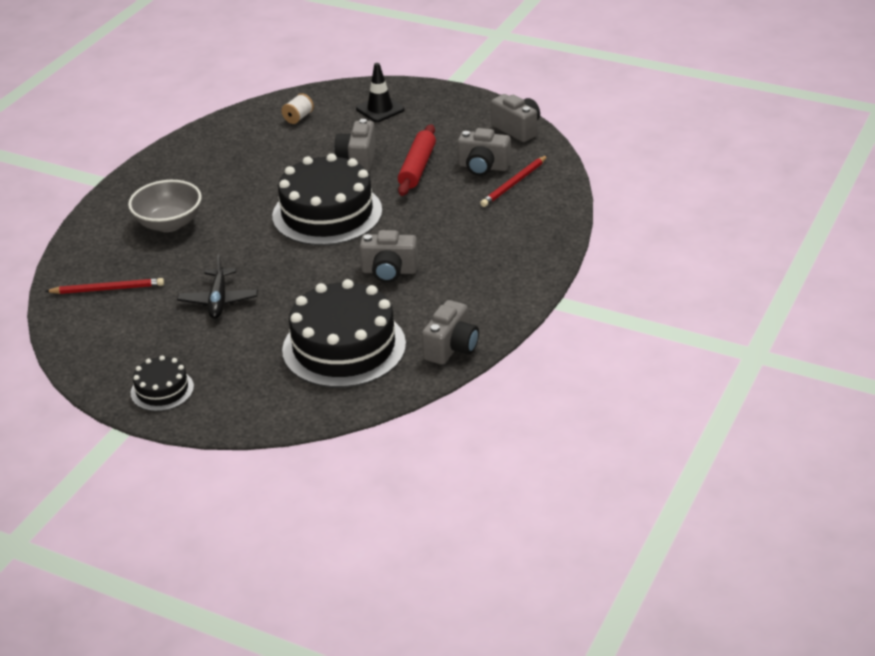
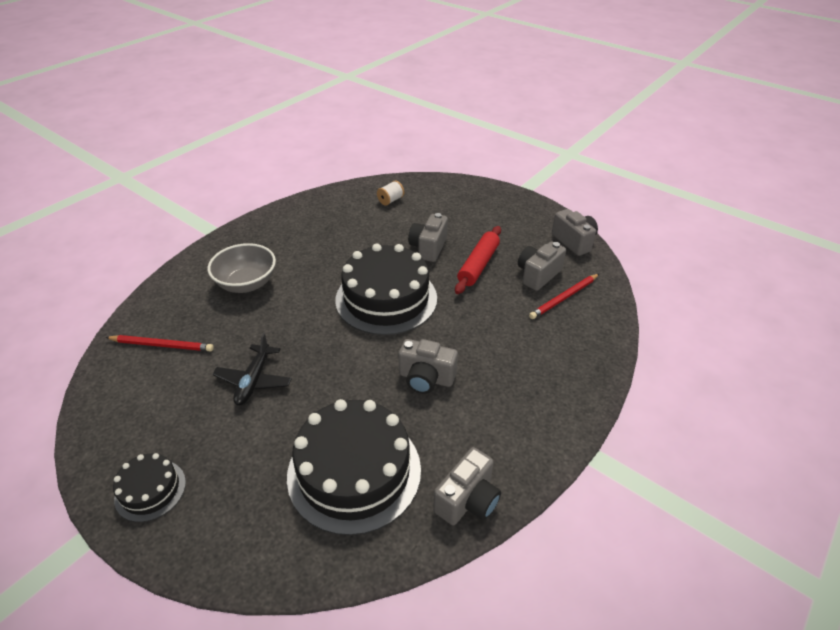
camera: 10 degrees right, 5 degrees up
black traffic cone [356,63,405,122] -> none
grey camera [458,128,511,176] -> grey camera turned 105 degrees clockwise [518,242,566,291]

